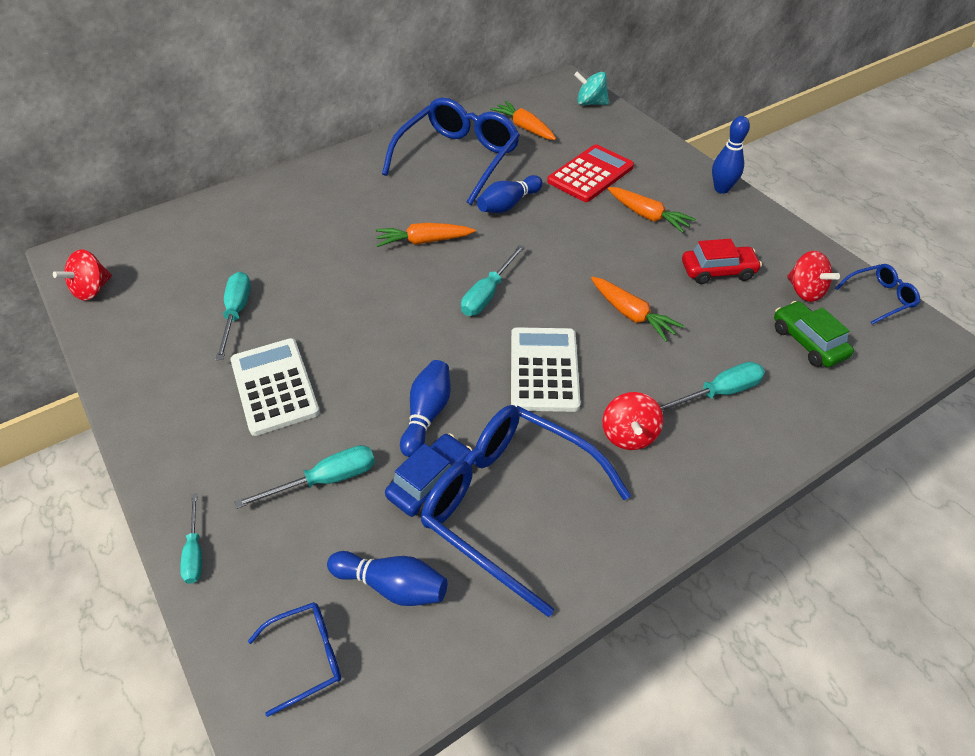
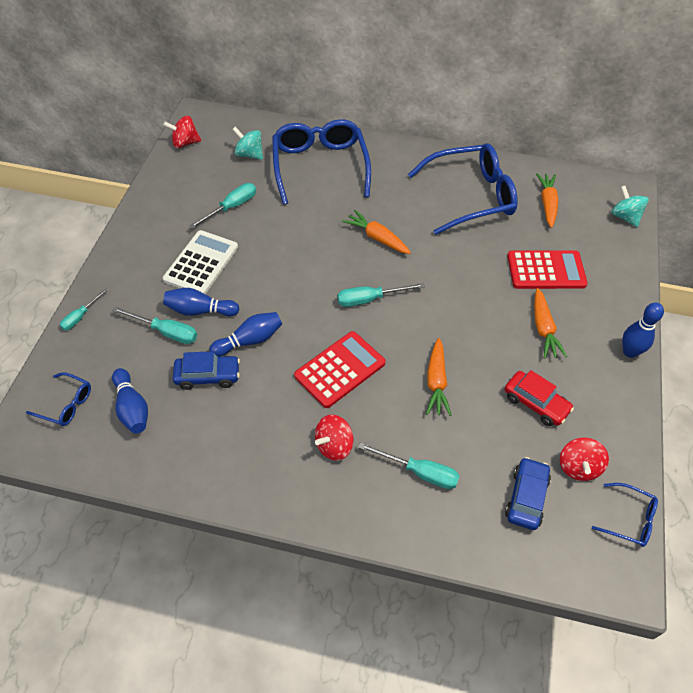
camera: 45 degrees right, 5 degrees up
blue glasses [421,405,631,617] -> blue glasses moved to [272,119,371,205]
blue bowling pin [477,175,543,213] -> blue bowling pin moved to [163,288,239,316]
white calculator [511,327,581,412] -> red calculator [294,331,385,408]
green car [774,301,854,367] -> blue car [505,457,551,530]
none -> turquoise spinning top [232,127,263,160]

